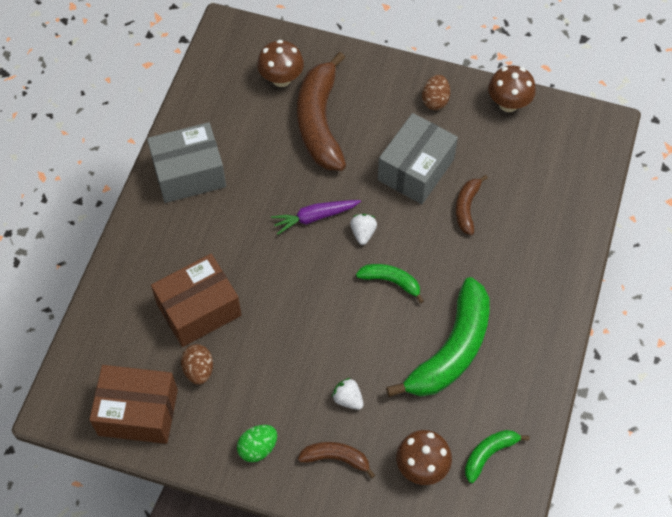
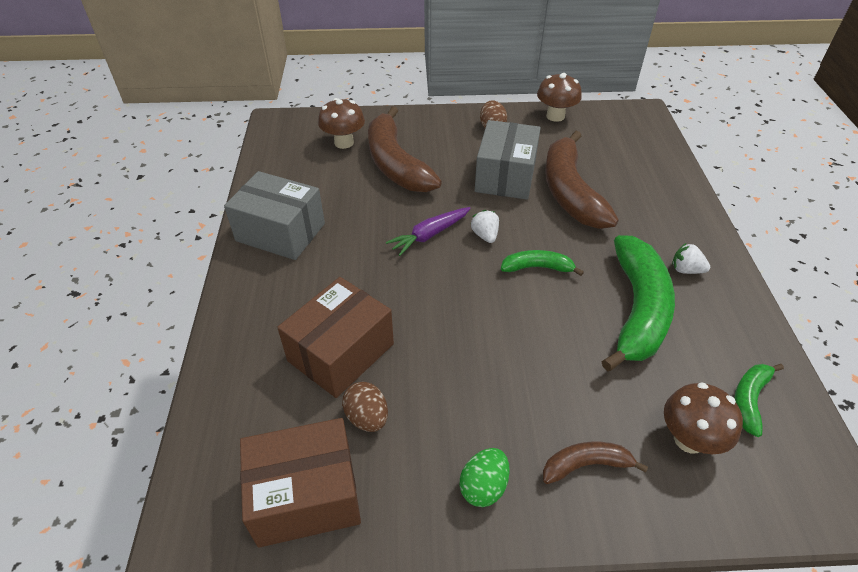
camera: 20 degrees left, 15 degrees down
grey box [147,122,226,203] -> grey box turned 60 degrees clockwise [224,171,325,260]
white strawberry [332,378,364,410] -> white strawberry moved to [672,243,710,274]
brown banana [456,175,488,235] -> brown banana [545,131,619,229], size x2.05

